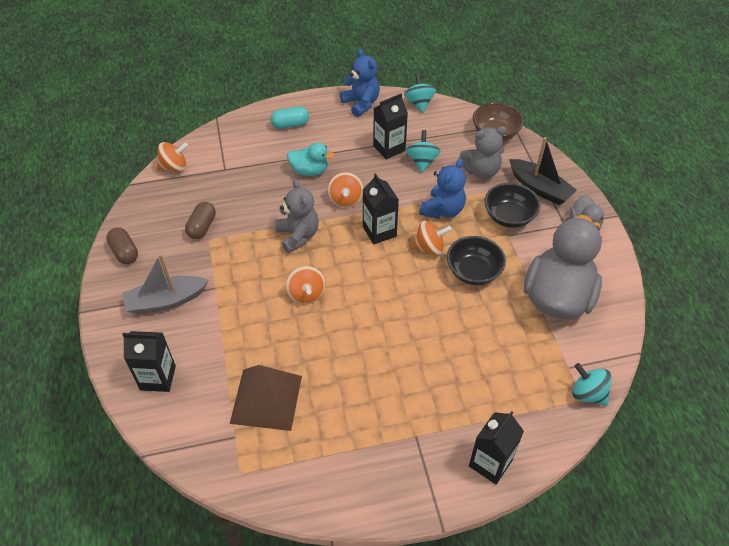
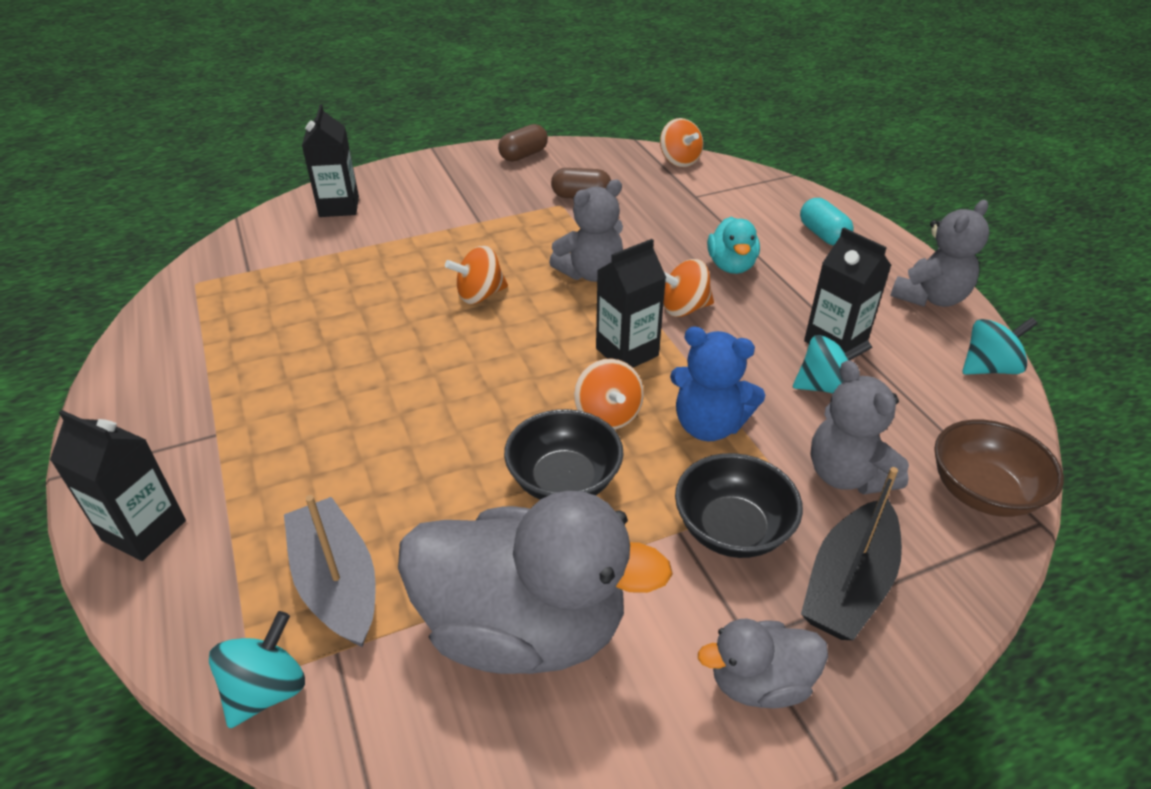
camera: 80 degrees right, 10 degrees down
grey boat [123,254,209,314] -> grey boat moved to [284,495,376,647]
brown pyramid [230,365,302,431] -> none
blue teddy bear [340,49,380,117] -> grey teddy bear [890,200,989,307]

